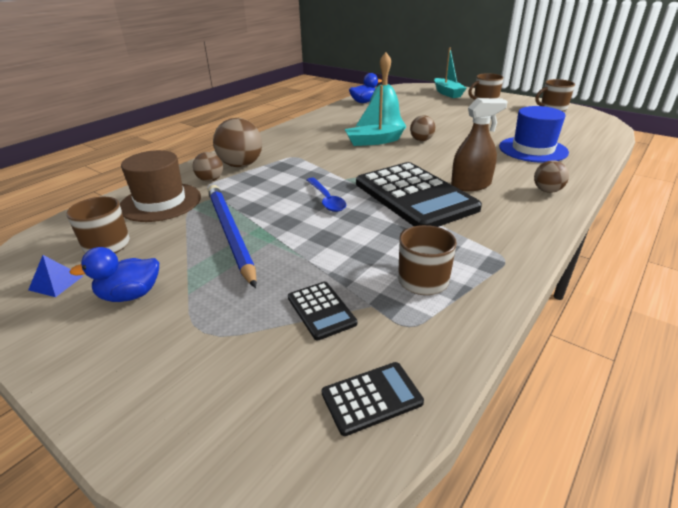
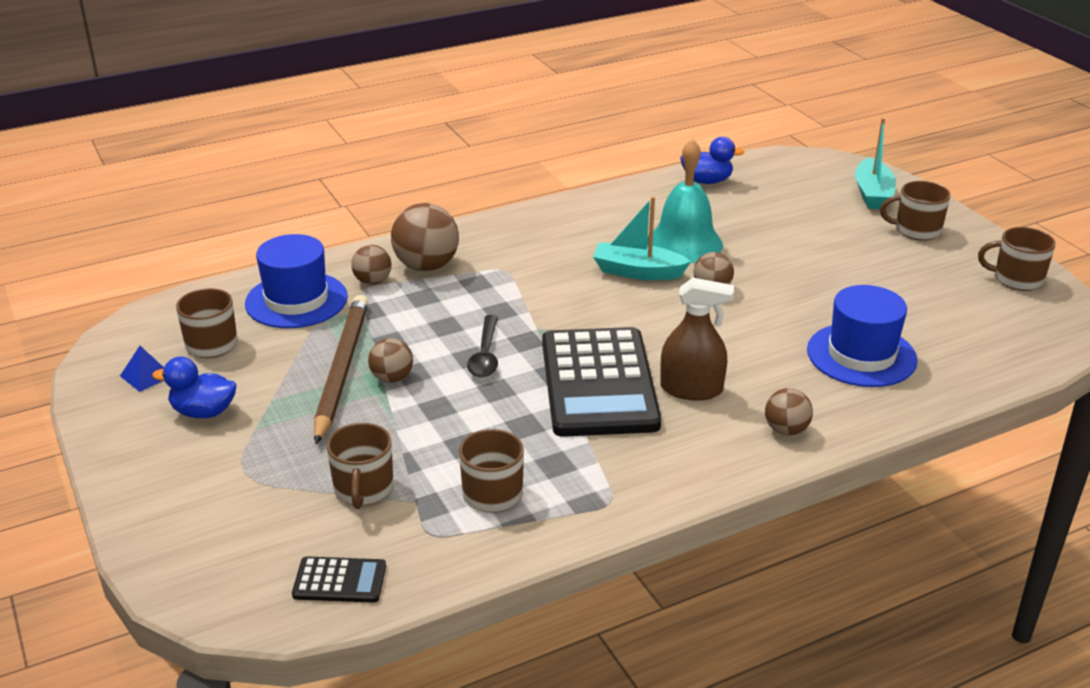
camera: 25 degrees right, 0 degrees up
brown hat [120,150,201,222] -> blue hat [245,234,348,328]
blue pencil [208,185,257,288] -> brown pencil [314,295,368,444]
black calculator [288,282,357,340] -> brown mug [327,423,394,509]
blue spoon [307,178,346,212] -> black spoon [467,315,498,378]
none -> brown ball [368,338,413,383]

